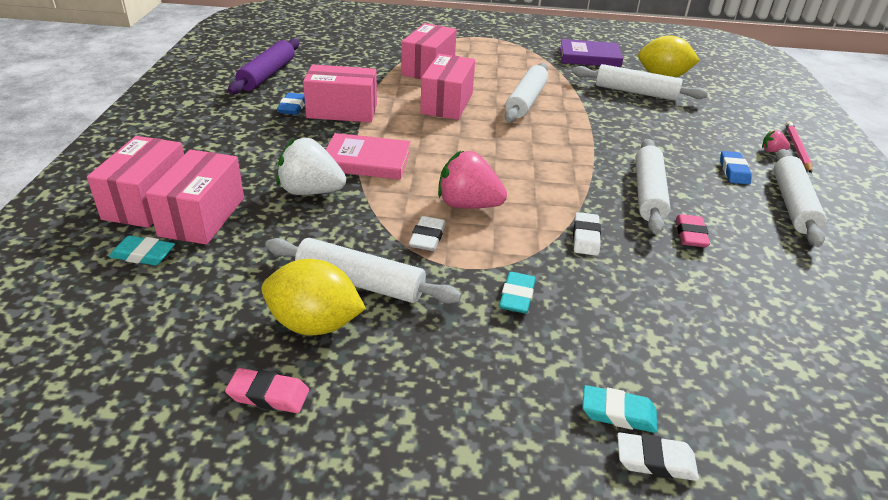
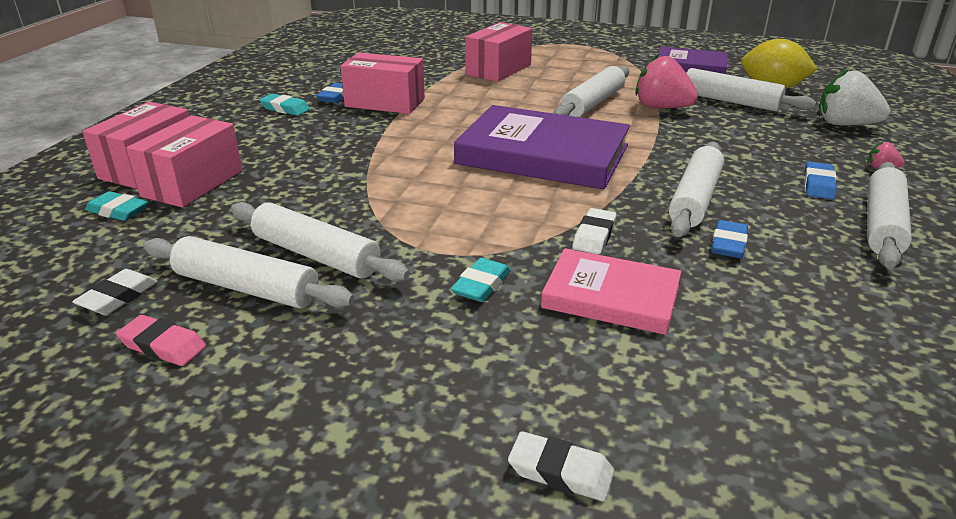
camera: 15 degrees right, 5 degrees down
purple rolling pin [228,39,299,94] -> none
yellow lemon [261,259,366,335] -> white rolling pin [143,236,354,308]
white strawberry [277,138,346,195] -> white strawberry moved to [819,69,891,125]
pink book [326,133,411,180] -> pink book moved to [541,248,682,335]
white eraser [409,216,446,251] -> white eraser moved to [72,269,158,315]
pink box [420,54,475,120] -> none
pink strawberry [438,151,507,209] -> pink strawberry moved to [635,54,698,108]
turquoise eraser [582,385,657,433] -> turquoise eraser moved to [259,94,310,116]
pink eraser [676,214,710,247] -> blue eraser [711,220,748,258]
pink pencil [785,121,812,173] -> none
none -> purple book [454,105,630,189]

